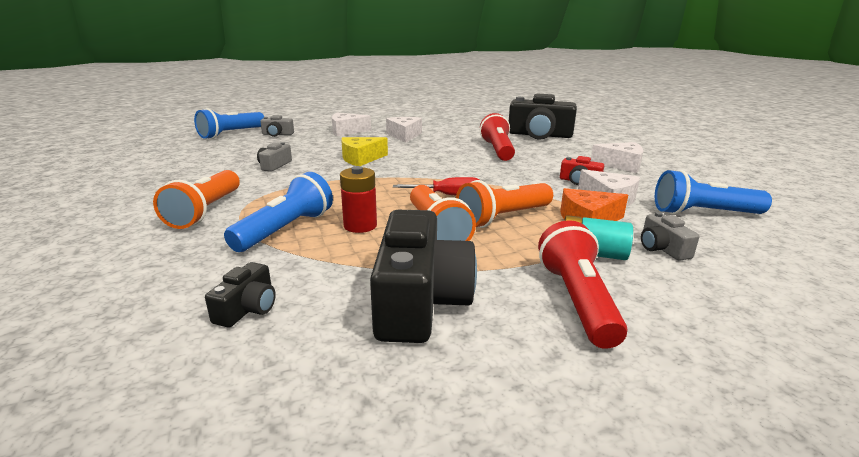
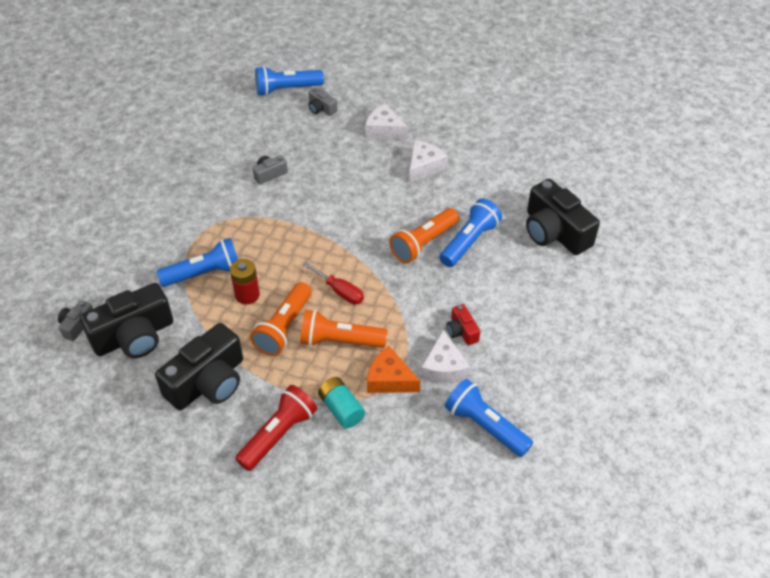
camera: 40 degrees right, 25 degrees up
orange flashlight [153,170,240,229] -> orange flashlight moved to [389,208,459,264]
black camera [205,262,276,328] -> black camera [80,283,173,358], size x2.14
yellow cheese [341,137,388,166] -> none
red flashlight [480,113,515,161] -> blue flashlight [439,198,502,267]
white cheese [591,142,644,173] -> none
grey camera [641,212,699,261] -> grey camera moved to [58,300,93,341]

